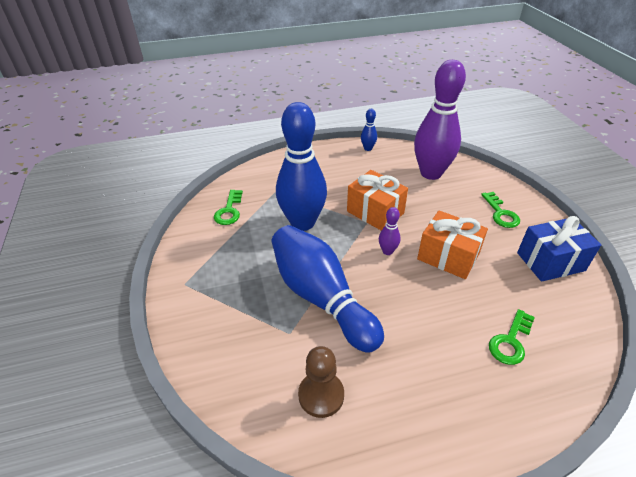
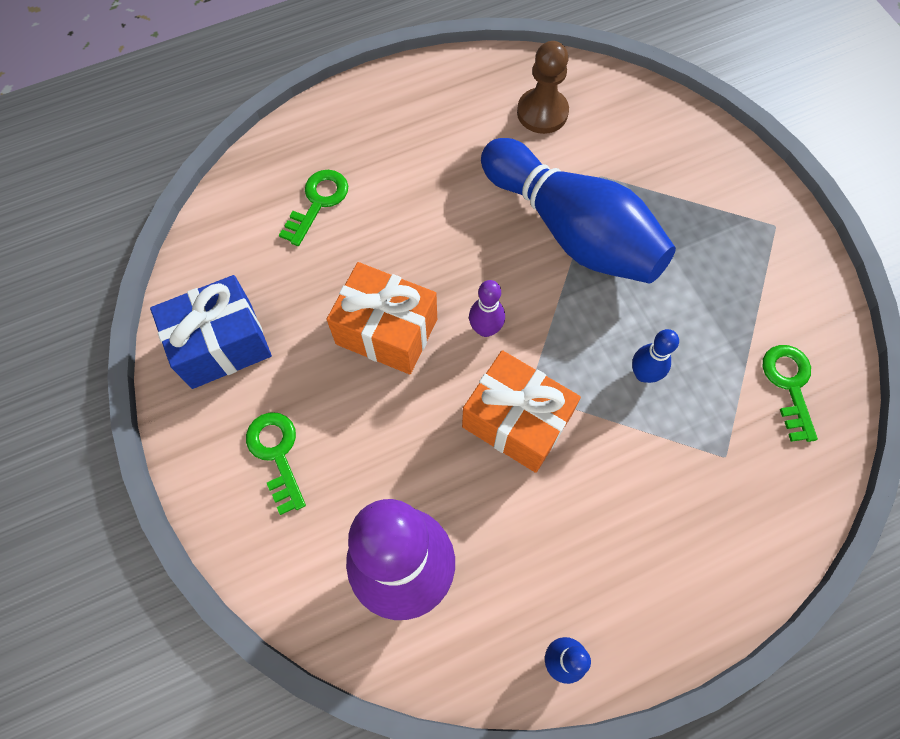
camera: 170 degrees right, 25 degrees up
blue bowling pin [276,102,327,231] -> blue bowling pin [632,329,679,383], size x0.41

